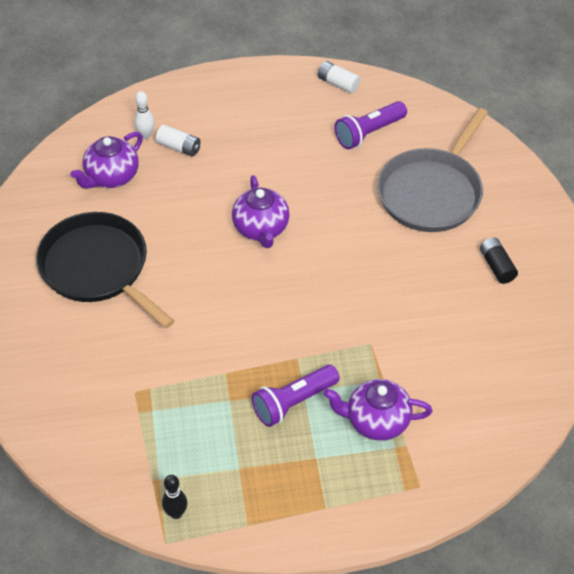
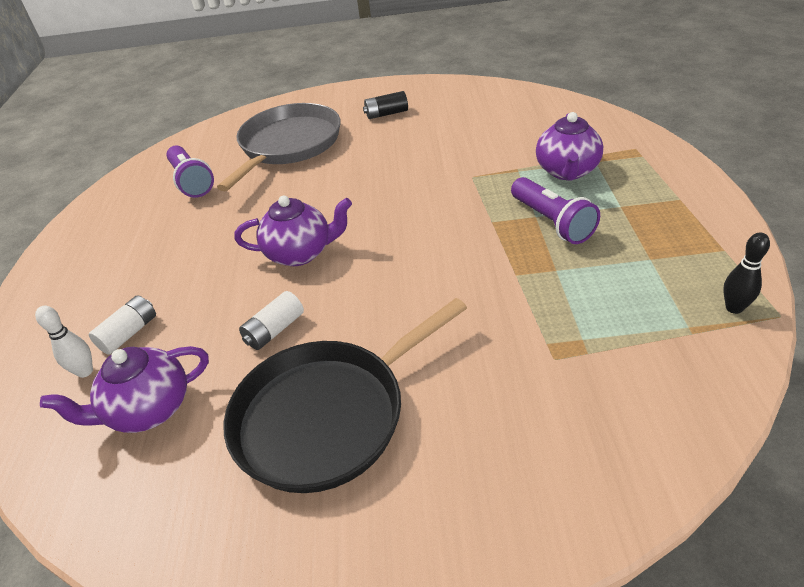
camera: 80 degrees left, 10 degrees down
purple teapot [70,132,143,189] -> purple teapot turned 105 degrees clockwise [40,346,209,433]
white battery [318,61,360,93] -> white battery moved to [239,291,304,350]
grey pan [377,108,488,232] -> grey pan turned 105 degrees counterclockwise [217,103,341,191]

